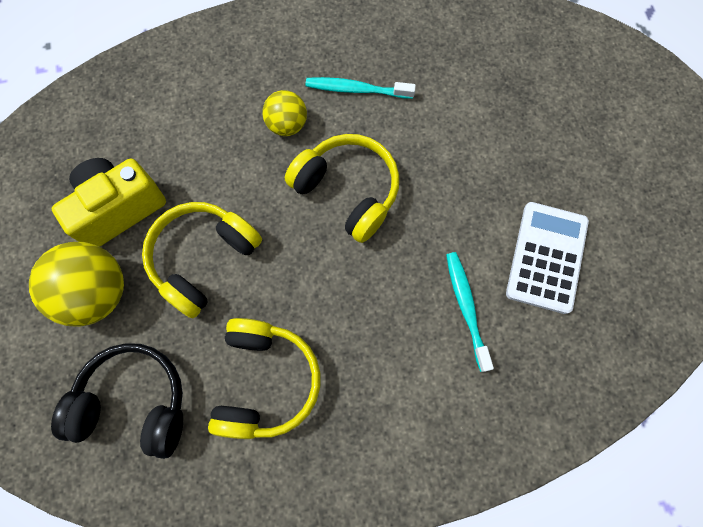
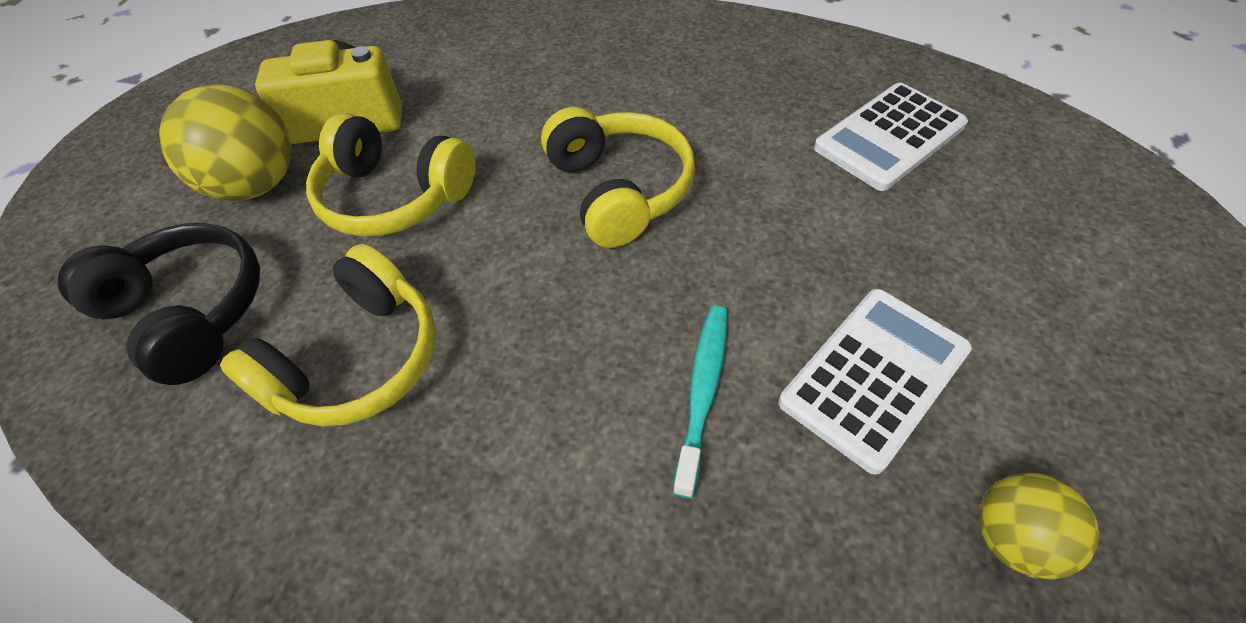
camera: 30 degrees right, 20 degrees down
yellow headphones [142,202,262,318] -> yellow headphones turned 135 degrees counterclockwise [306,113,476,237]
yellow ball [262,90,307,136] -> yellow ball moved to [979,473,1099,580]
turquoise toothbrush [305,77,416,99] -> none
none -> white calculator [814,83,968,191]

